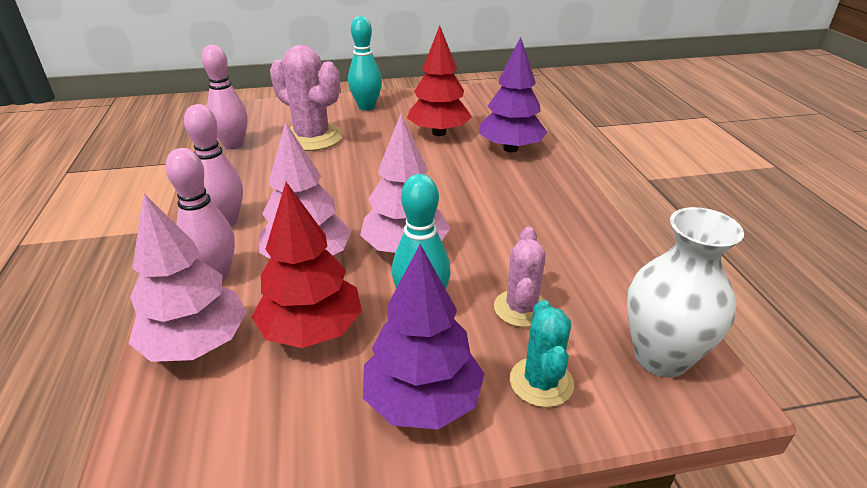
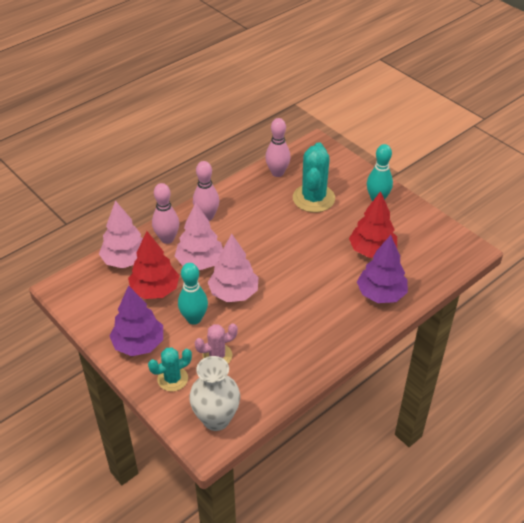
camera: 60 degrees right, 10 degrees up
pink cactus [270,45,343,151] -> turquoise cactus [293,142,335,212]

